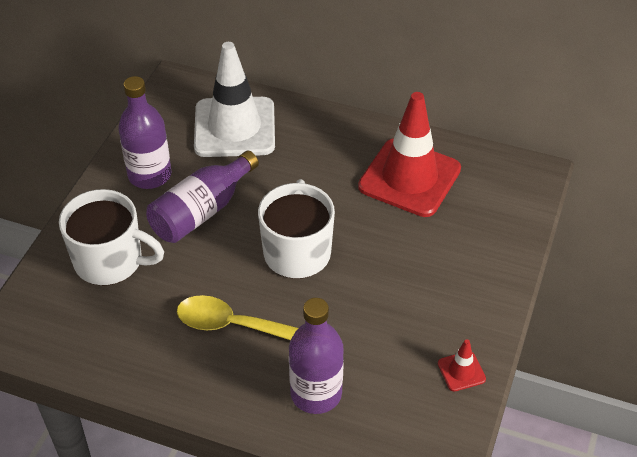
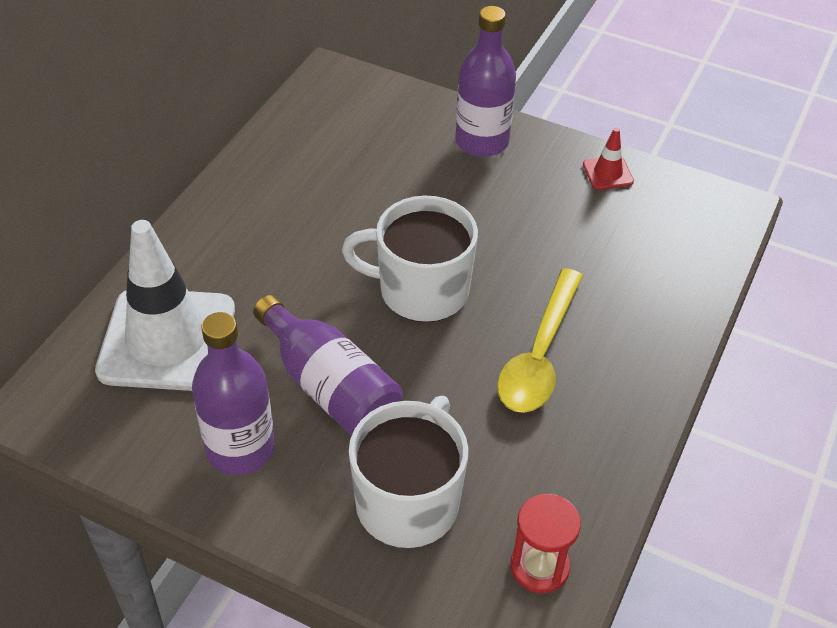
camera: 85 degrees left, 0 degrees up
purple bottle [289,298,344,414] -> purple bottle moved to [455,6,516,157]
red traffic cone [358,92,461,217] -> none
none -> red hourglass [510,494,581,594]

